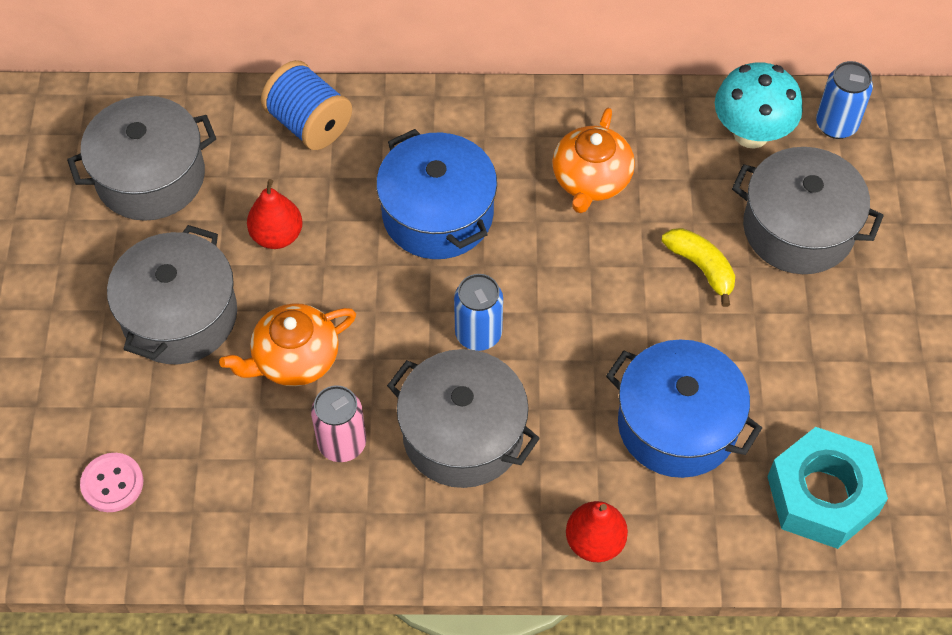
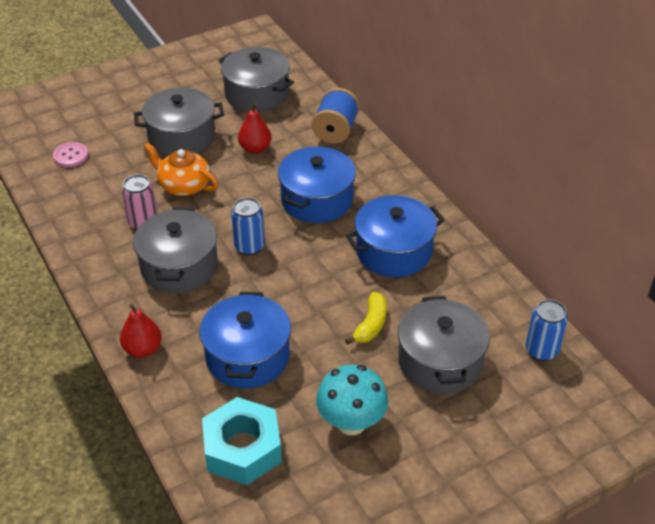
camera: 60 degrees right, 15 degrees down
orange teapot [552,108,635,213] -> blue pot [346,195,445,277]
turquoise mushroom [715,62,803,149] -> turquoise mushroom moved to [316,365,388,435]

